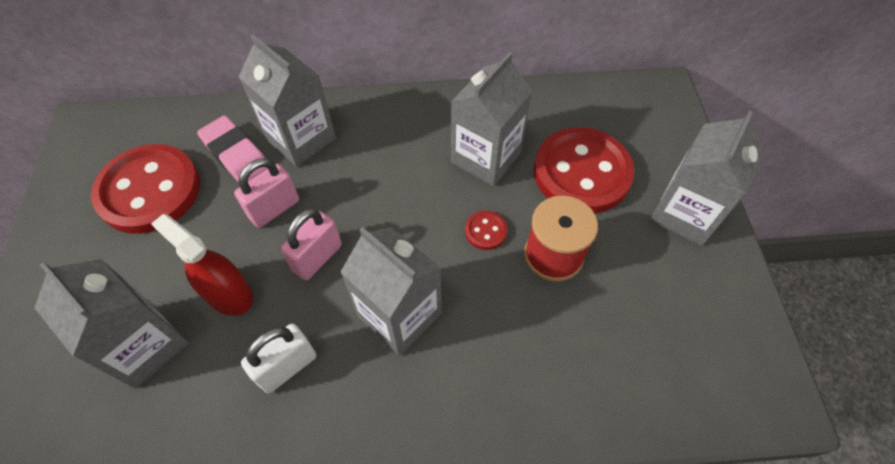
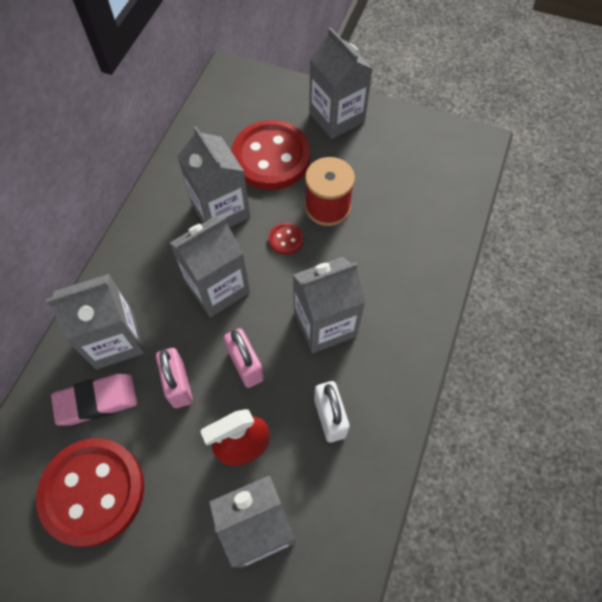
camera: 65 degrees left, 5 degrees up
none -> grey carton [170,216,250,317]

